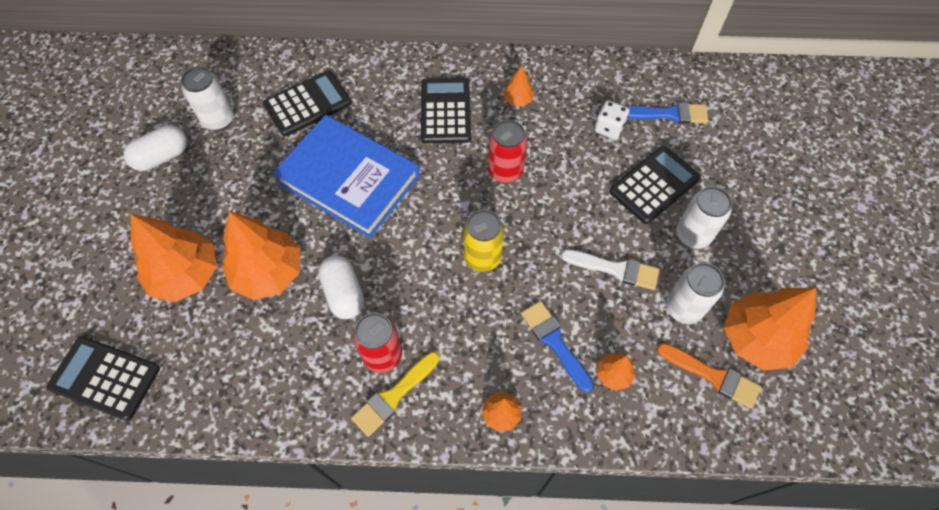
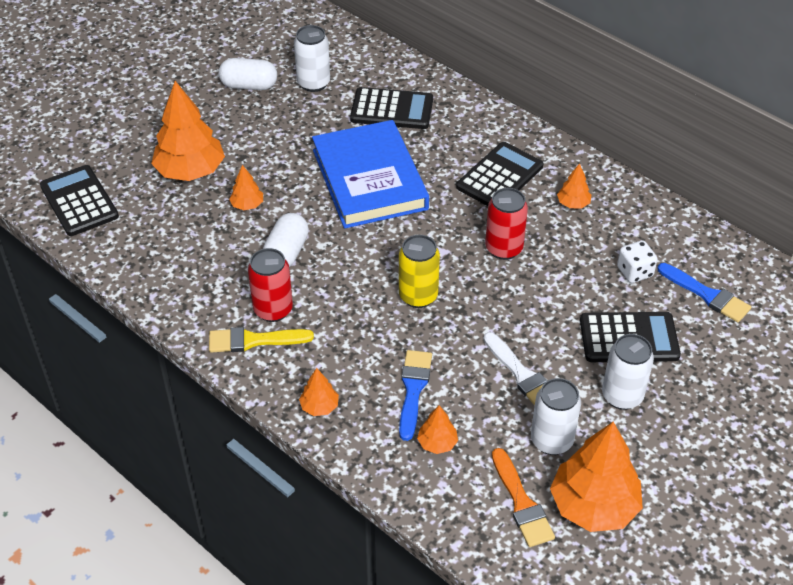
camera: 40 degrees right, 15 degrees down
orange tree [222,211,300,300] -> orange tree [229,165,263,210], size x0.46

